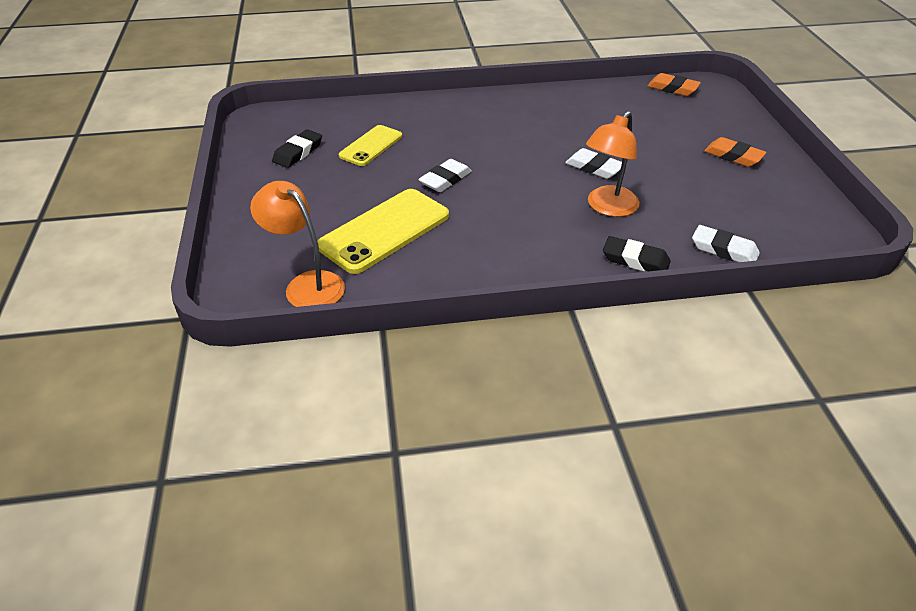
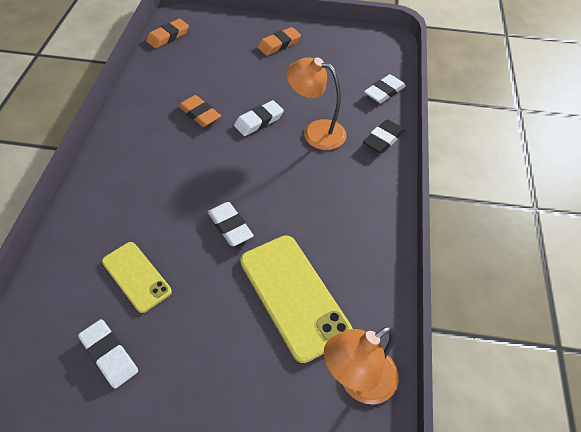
camera: 75 degrees left, 10 degrees up
black eraser [272,129,322,168] -> white eraser [78,319,138,389]
orange lamp [586,111,639,217] -> orange lamp turned 150 degrees clockwise [286,57,347,150]
none -> orange eraser [178,95,221,127]

